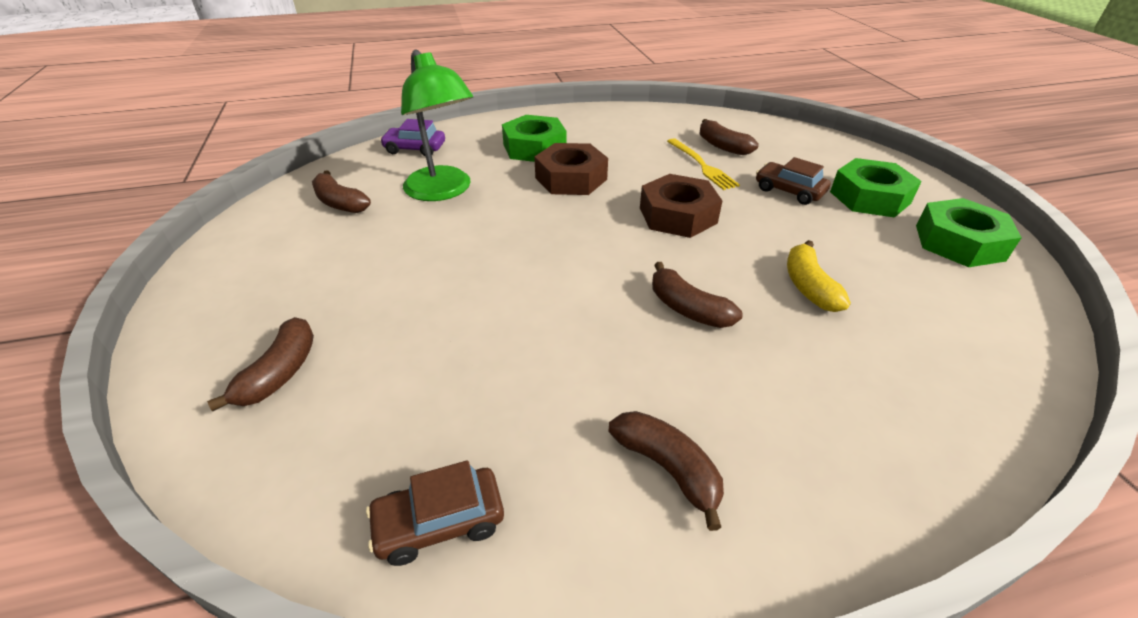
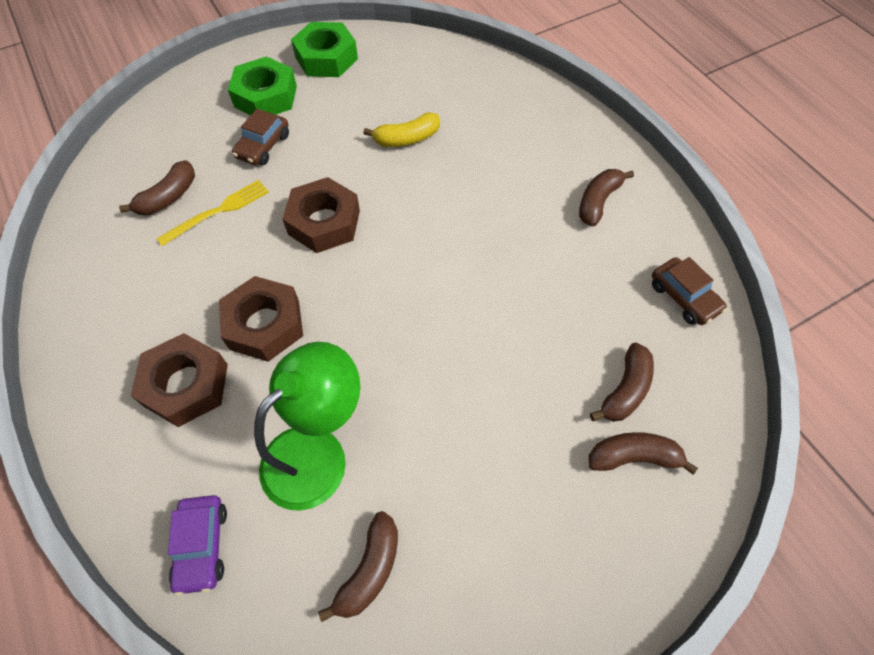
camera: 105 degrees left, 20 degrees up
green nut [502,115,567,162] -> brown nut [131,333,228,427]
brown banana [652,262,743,328] -> brown banana moved to [590,342,654,422]

